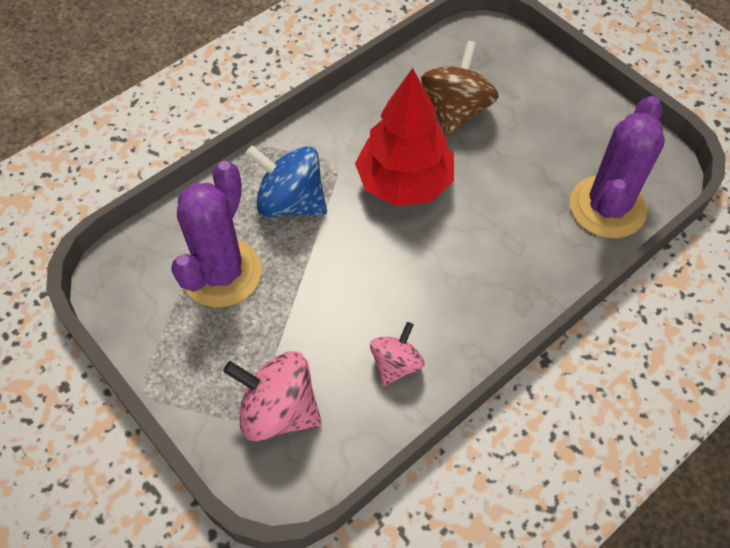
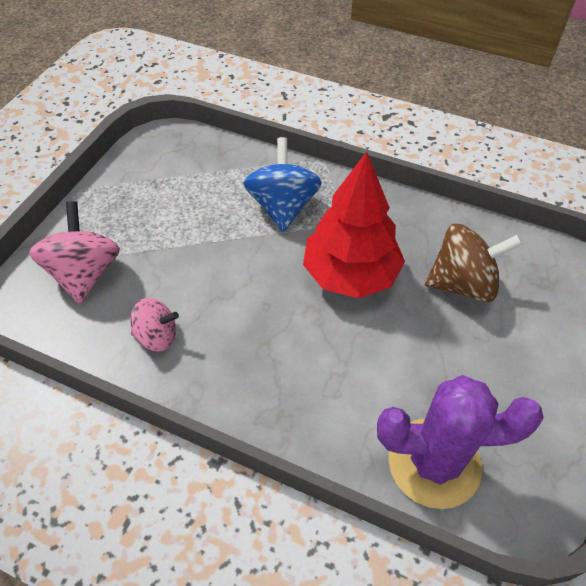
camera: 65 degrees right, 5 degrees down
purple cactus [171,161,262,307] -> none

